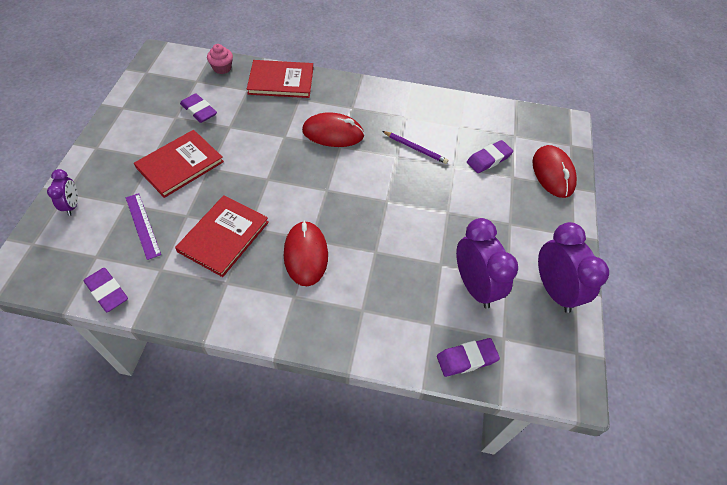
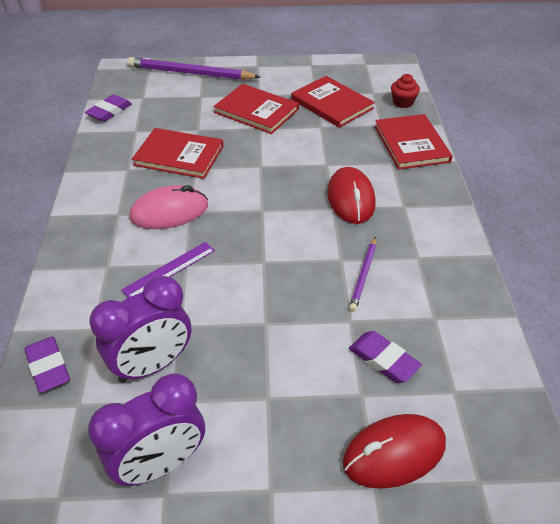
camera: 80 degrees right, 10 degrees down
purple clock [47,169,78,216] -> purple pencil [127,57,260,80]
purple ruler [126,193,161,260] -> purple ruler moved to [121,242,215,298]
purple eraser [180,94,217,123] -> red book [291,76,375,128]
pink cupcake [207,44,233,74] -> red cupcake [391,74,420,108]
red mouse [284,221,328,286] -> pink mouse [130,185,208,229]

